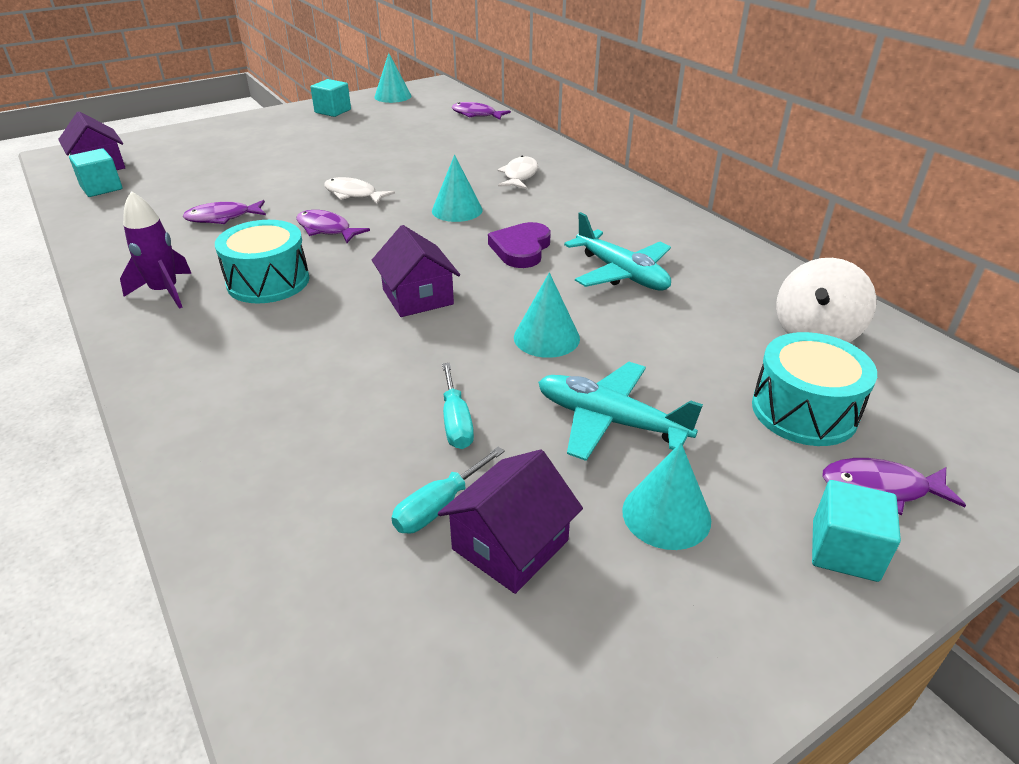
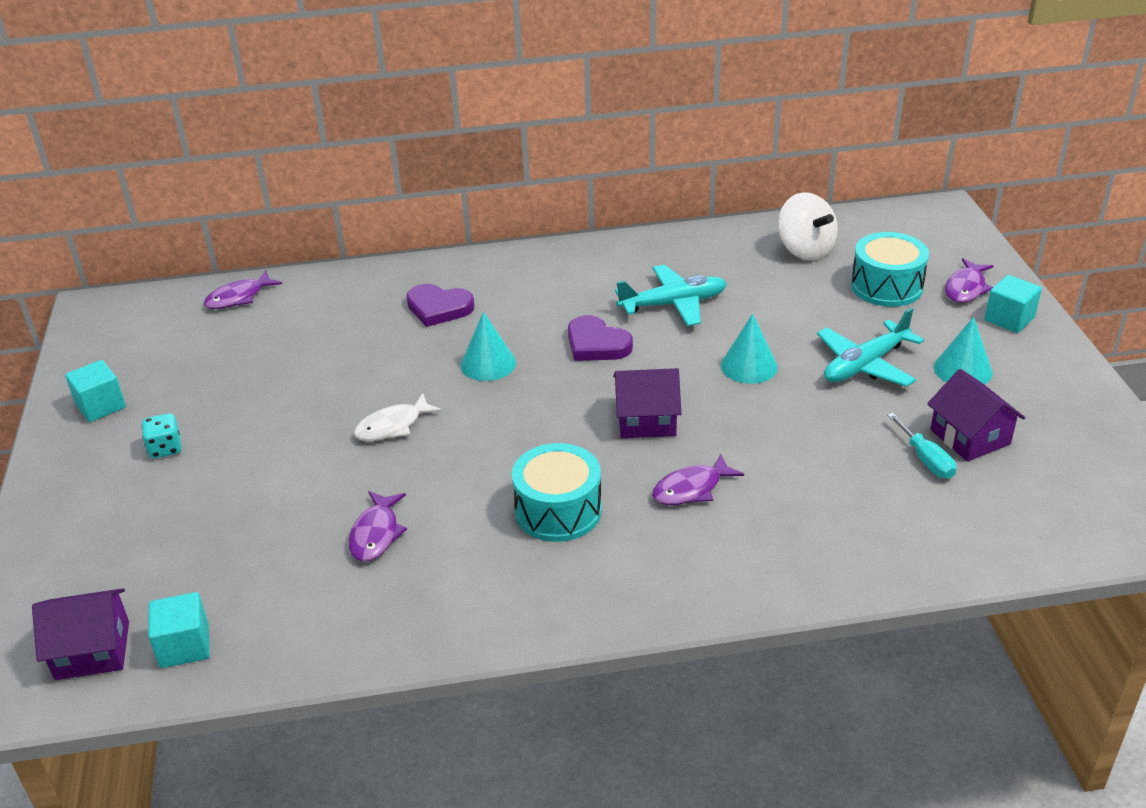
camera: 65 degrees left, 0 degrees up
purple rocket [120,191,192,309] -> none
purple fish [296,210,370,243] -> purple fish moved to [652,454,744,505]
turquoise cone [374,53,411,103] -> none
turquoise screwdriver [442,363,474,449] -> none
white fish [497,156,538,189] -> purple heart [406,284,475,327]
none -> turquoise dice [142,413,182,458]

